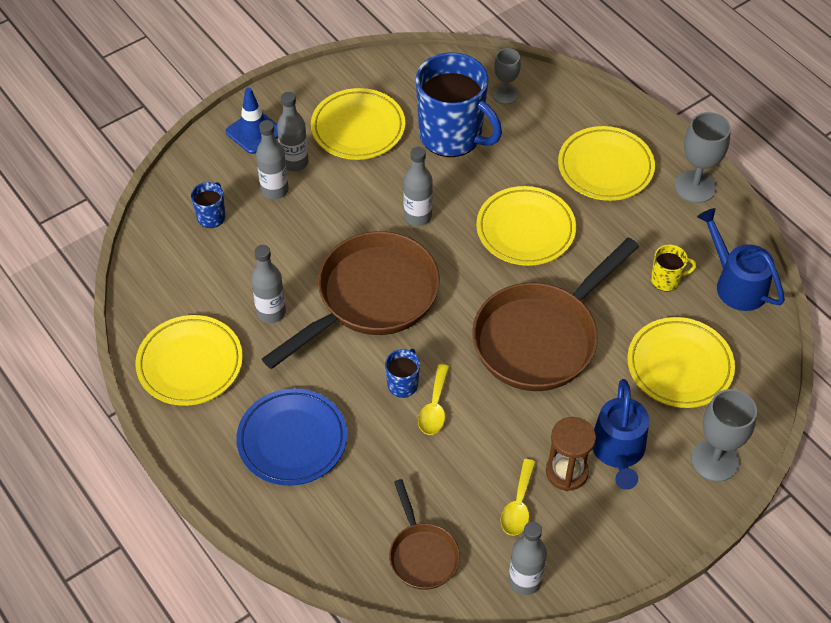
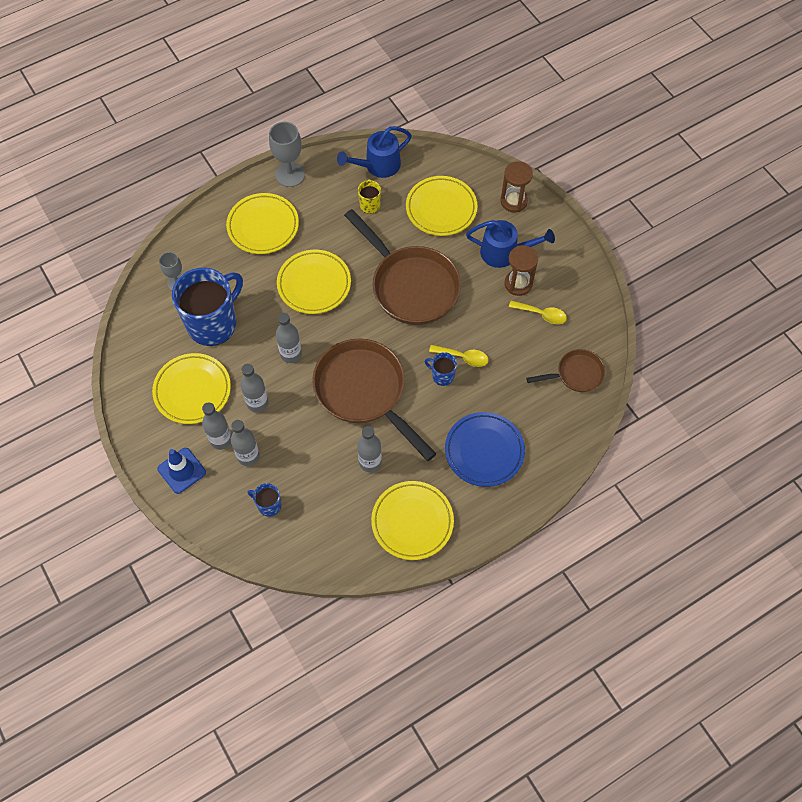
camera: 85 degrees left, 10 degrees up
grey bottle [509,522,547,595] -> grey bottle moved to [240,364,269,412]
grey goblet [691,389,757,482] -> brown hourglass [501,161,533,212]

